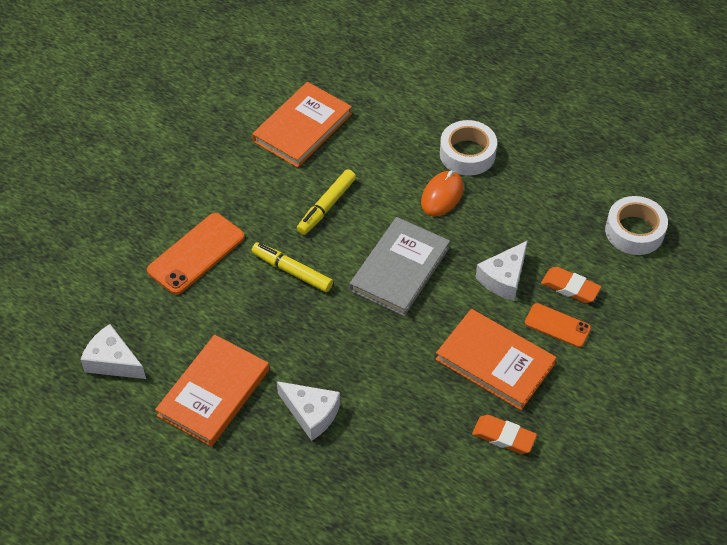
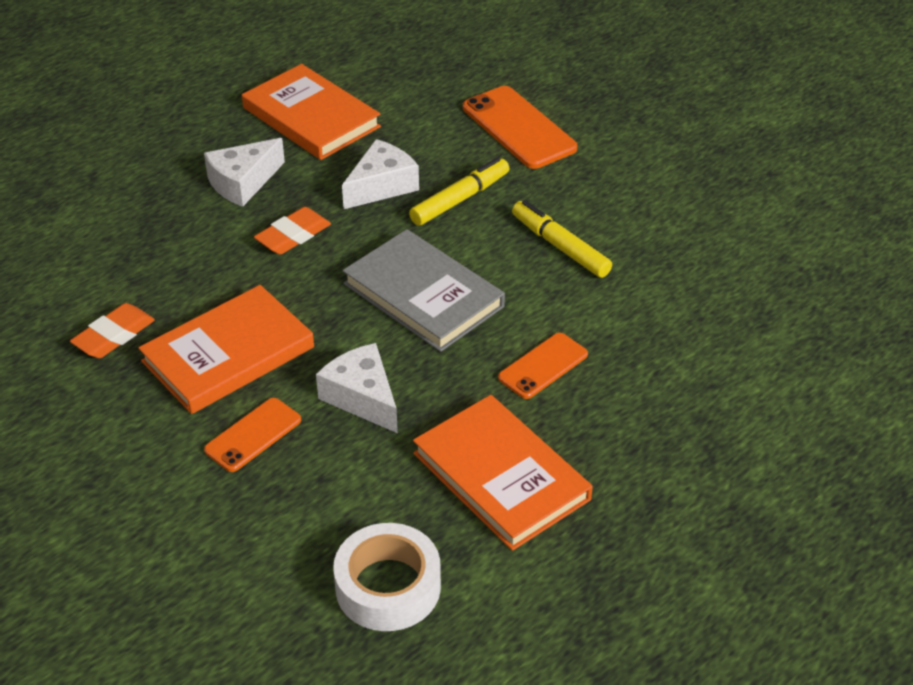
camera: 105 degrees right, 10 degrees down
white cheese [80,324,146,379] -> white cheese moved to [342,139,419,209]
orange book [252,82,352,168] -> orange book moved to [413,395,593,551]
orange mouse [421,171,464,216] -> orange phone [498,333,588,399]
white tape [440,120,497,176] -> none
orange eraser [541,267,601,303] -> orange eraser moved to [254,207,331,255]

